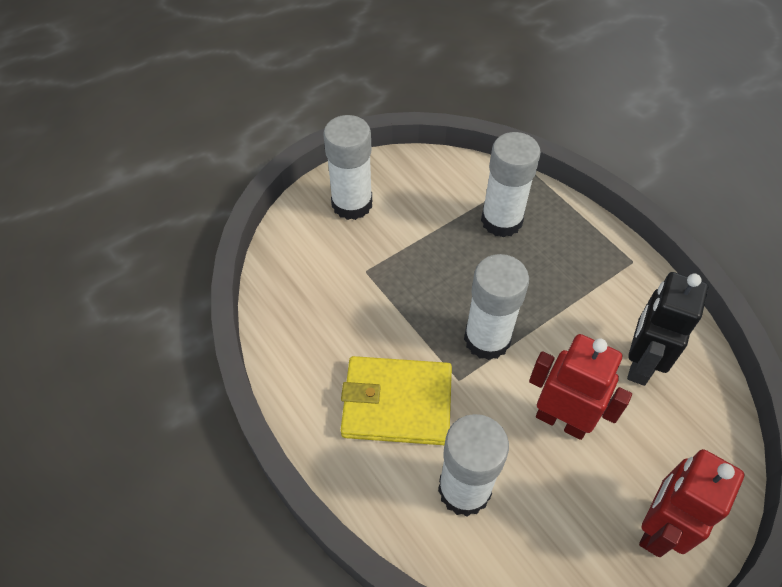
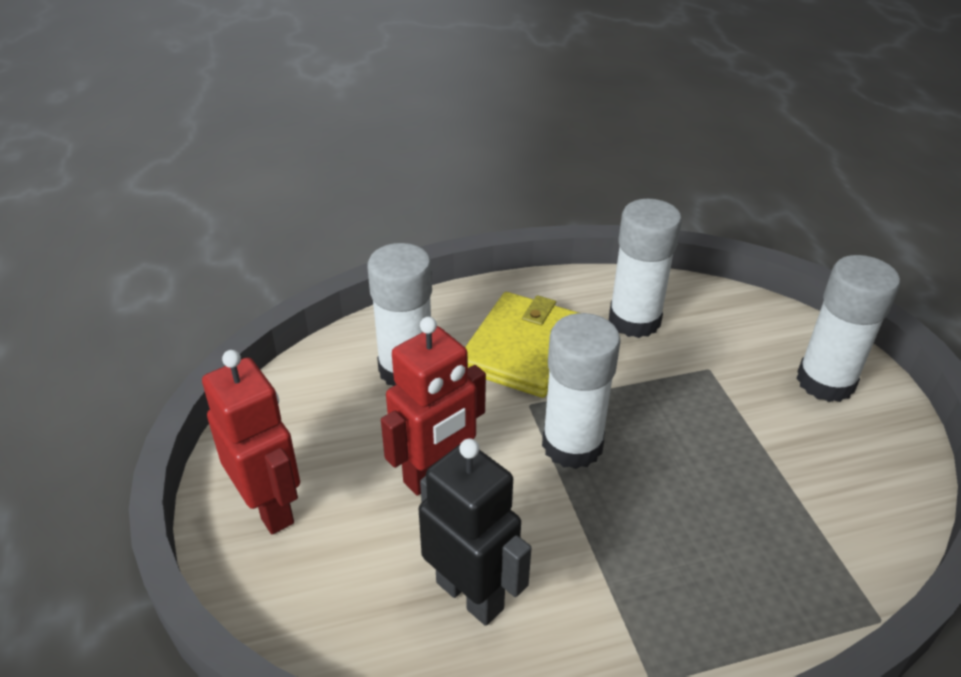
camera: 110 degrees right, 15 degrees down
white glue stick [481,132,541,237] -> white glue stick moved to [609,199,682,338]

